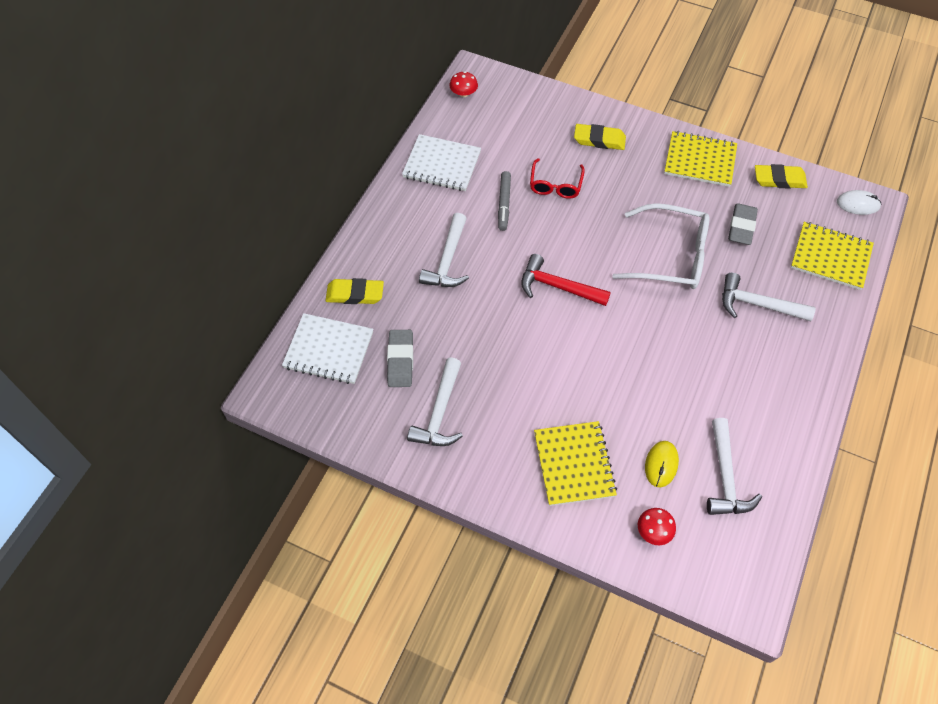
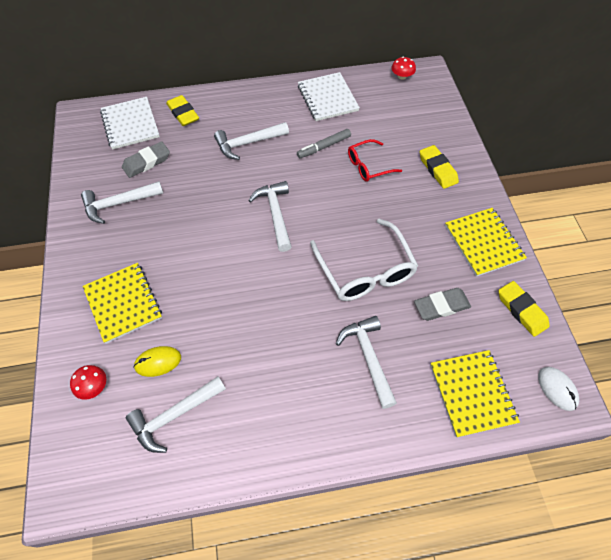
camera: 55 degrees right, 0 degrees up
red hammer [521,254,611,306] -> white hammer [248,181,292,252]
yellow notebook [534,421,617,506] -> yellow notebook turned 75 degrees counterclockwise [82,263,162,344]

